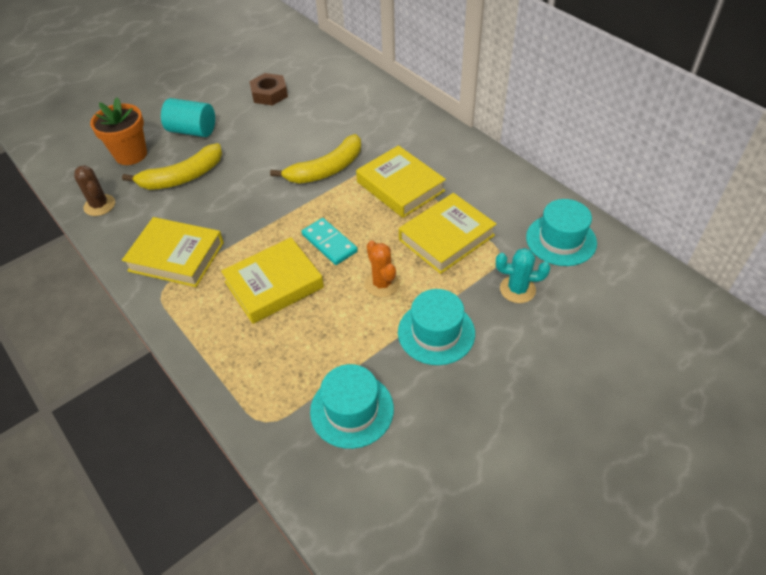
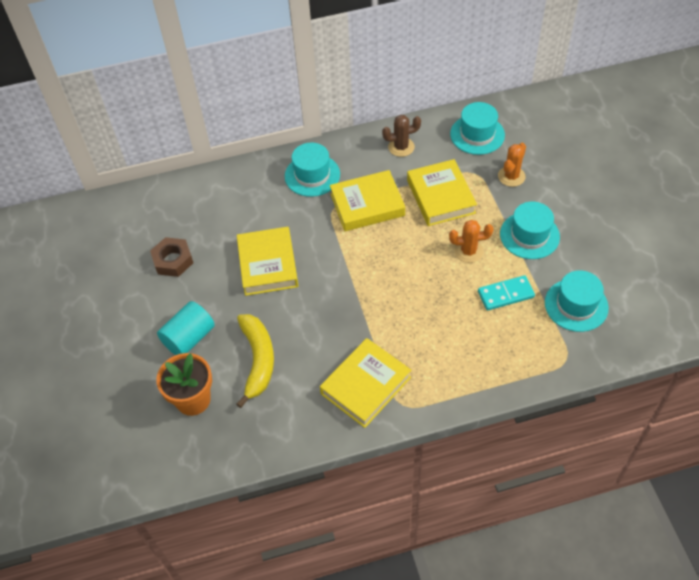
camera: 65 degrees left, 5 degrees up
brown cactus [74,165,115,216] -> brown cactus moved to [382,115,421,157]
yellow book [221,237,324,324] -> yellow book moved to [237,227,298,296]
yellow banana [270,134,361,184] -> none
turquoise domino [302,218,358,265] -> turquoise domino moved to [478,275,535,311]
turquoise cactus [496,248,550,303] -> orange cactus [498,143,526,187]
none -> turquoise hat [285,143,340,197]

